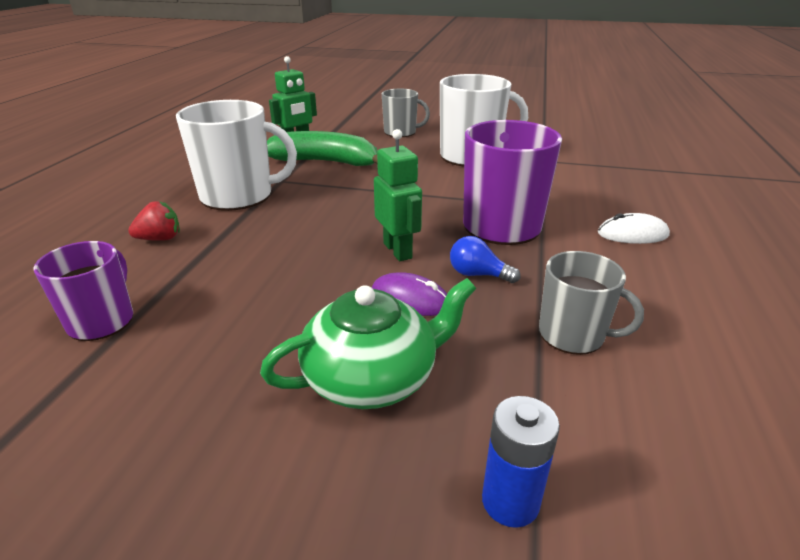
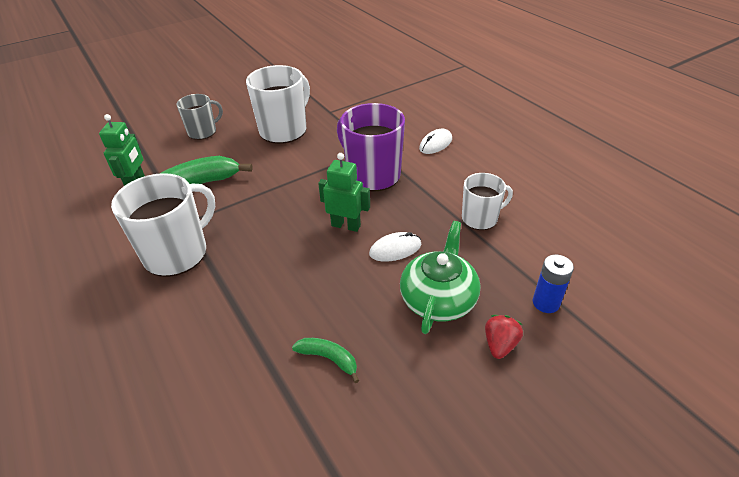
camera: 45 degrees left, 10 degrees up
purple mug [33,241,133,341] -> none
red strawberry [128,201,180,241] -> red strawberry moved to [485,315,523,359]
purple mouse [372,272,447,316] -> white mouse [369,232,421,262]
blue light bulb [450,236,521,283] -> none
grey mug [539,251,644,355] -> white mug [462,173,513,230]
none -> green banana [292,338,359,383]

